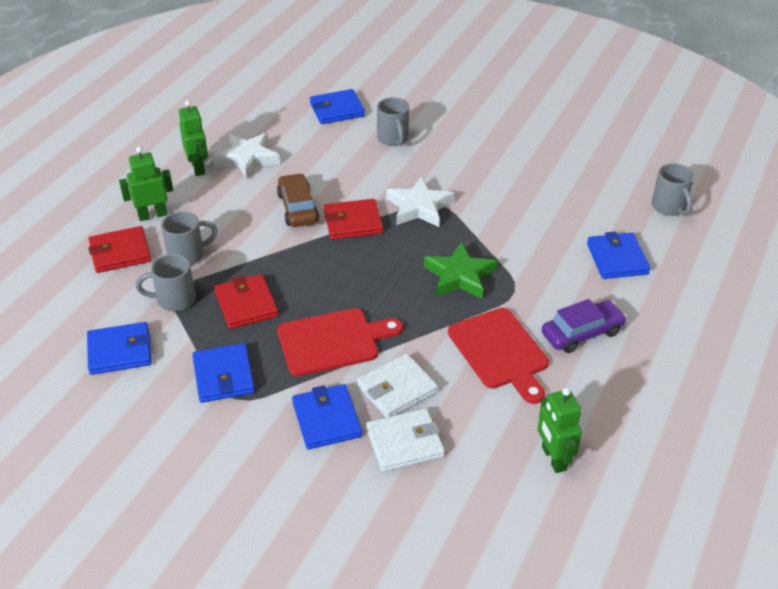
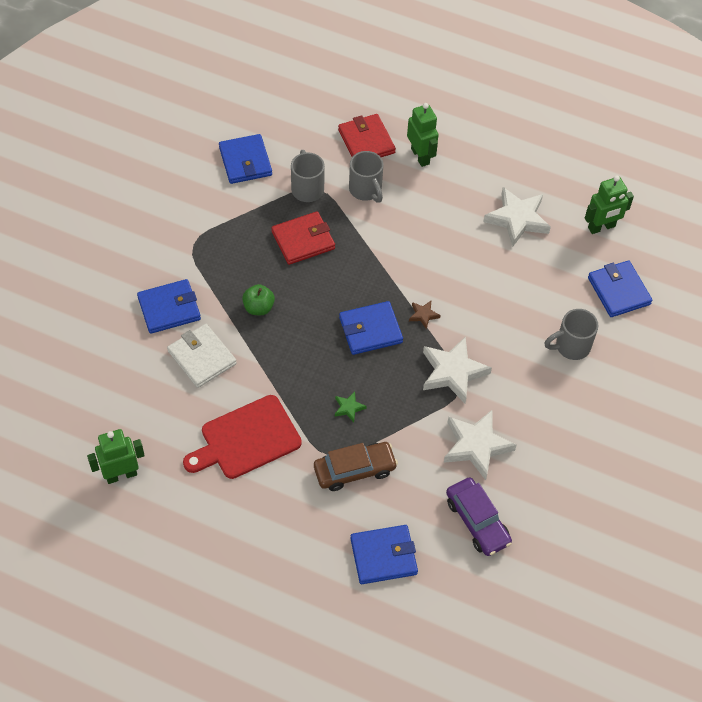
camera: 85 degrees right, 15 degrees up
green robot [179,100,208,176] -> green robot moved to [585,175,634,234]
blue wallet [192,343,255,403] -> blue wallet moved to [339,301,403,355]
brown car [277,173,319,227] -> brown car moved to [314,442,398,491]
red cutting board [277,308,403,376] -> green apple [242,284,275,315]
red wallet [324,199,383,240] -> brown star [409,301,441,329]
white wallet [366,408,445,472] -> none
green star [424,242,497,299] -> green star [335,391,367,422], size x0.46
purple car [542,299,627,353] -> purple car moved to [446,477,512,556]
grey mug [652,163,694,216] -> none
none -> white star [444,410,516,480]

